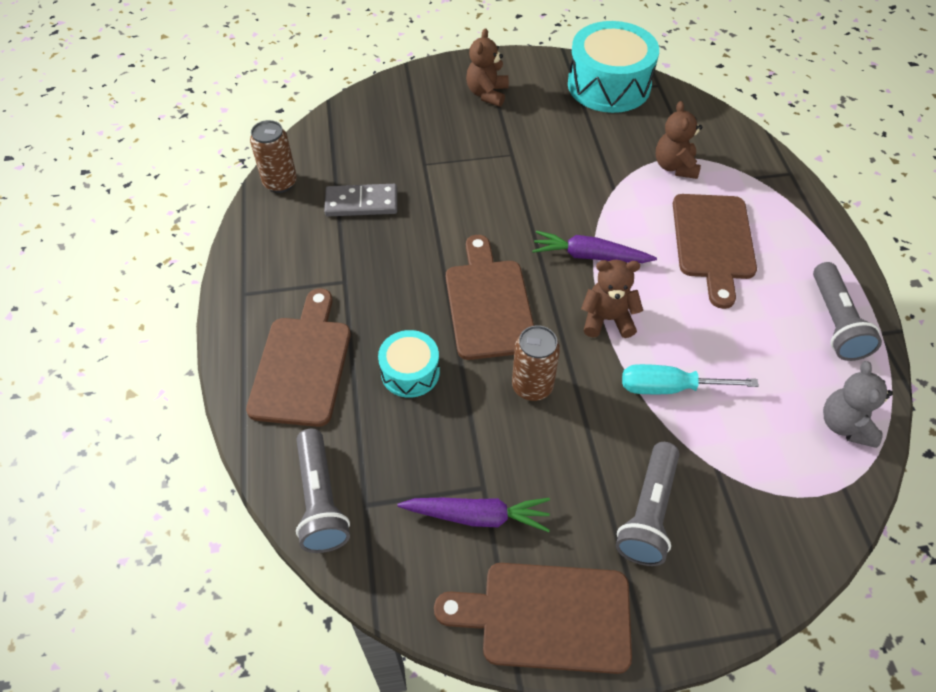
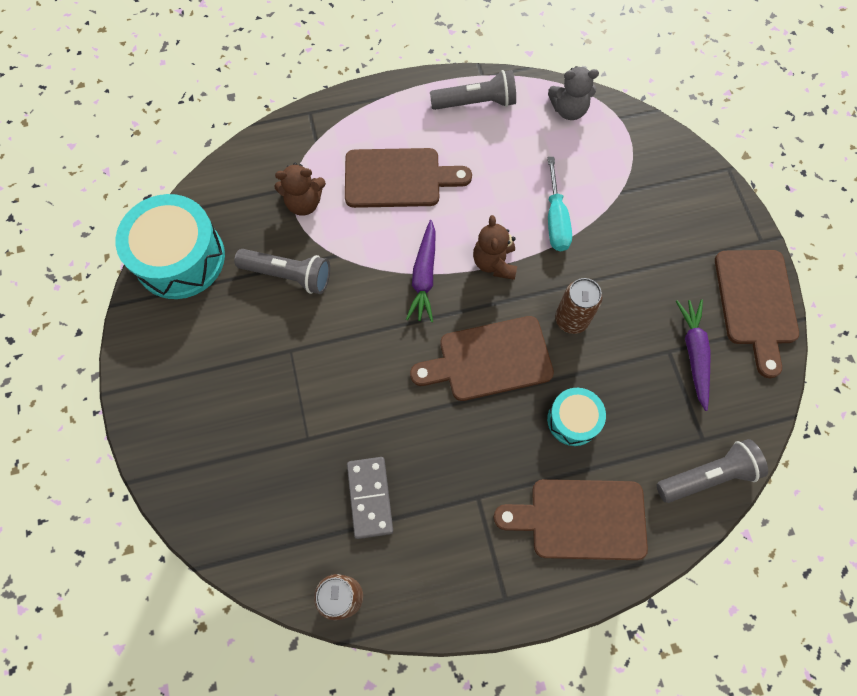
camera: 95 degrees left, 15 degrees up
brown teddy bear [466,28,509,107] -> none
grey flashlight [616,442,680,566] -> grey flashlight moved to [234,249,330,294]

